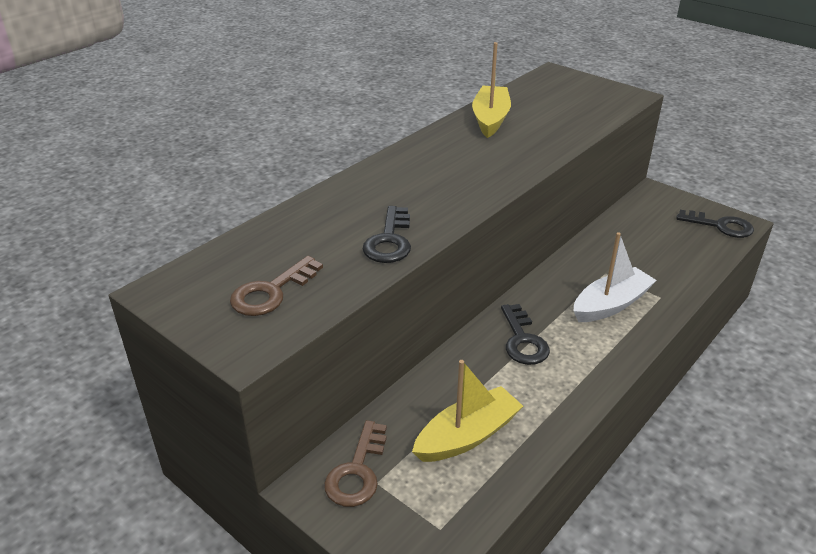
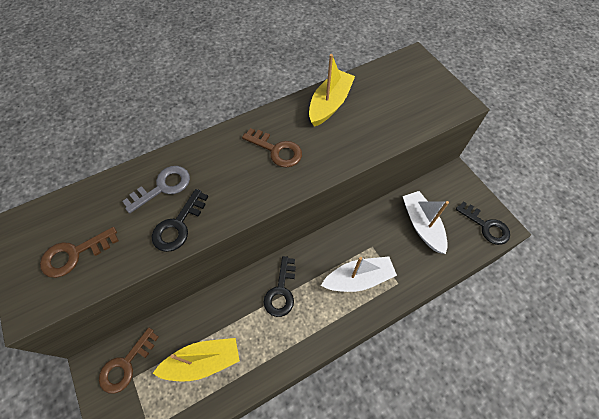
camera: 20 degrees right, 25 degrees up
none -> grey key [122,166,190,213]
none -> brown key [242,128,302,168]
none -> white boat [403,191,449,254]

